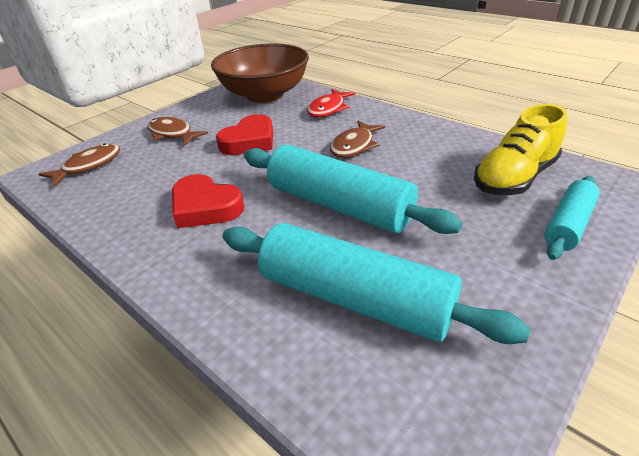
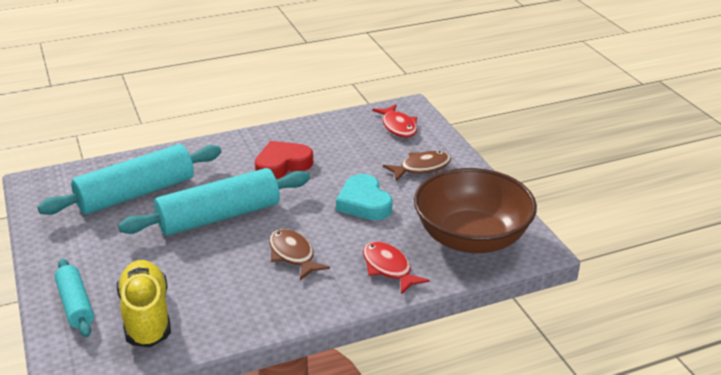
camera: 115 degrees right, 5 degrees down
brown fish [39,143,121,187] -> red fish [372,104,417,138]
red heart [216,114,273,155] -> turquoise heart [336,174,393,220]

